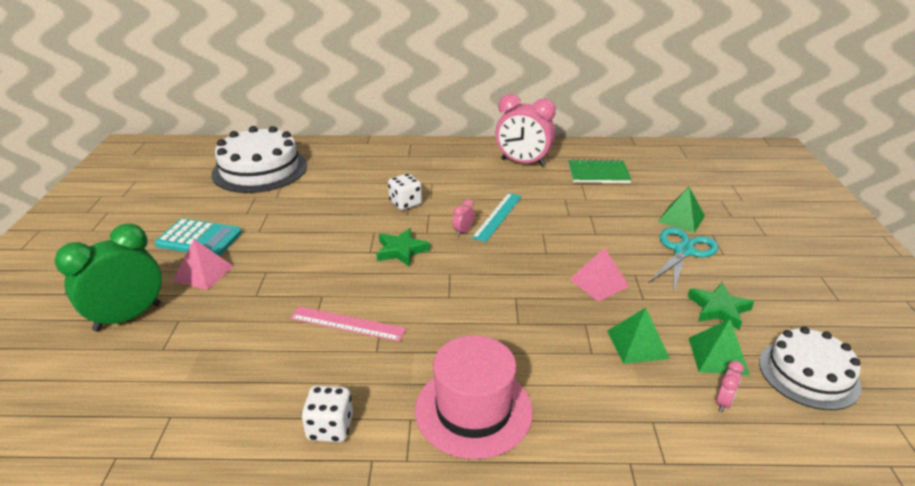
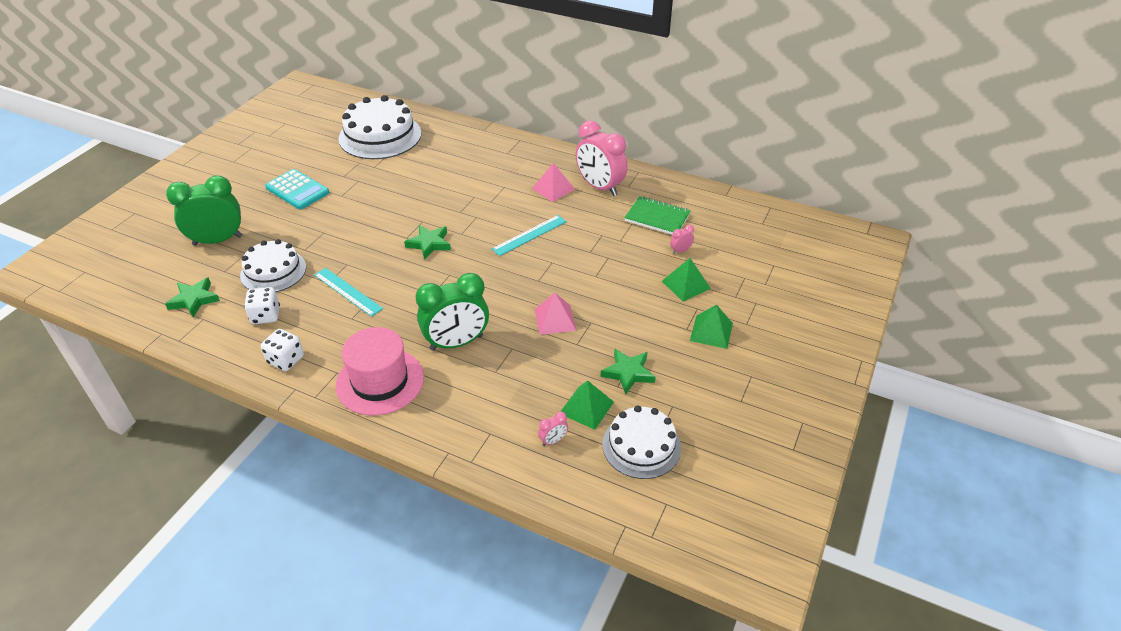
camera: 25 degrees right, 10 degrees up
pink pyramid [173,239,234,290] -> pink pyramid moved to [532,163,575,202]
pink ruler [290,307,406,342] -> turquoise ruler [314,268,383,317]
white dice [388,174,422,210] -> white dice moved to [244,287,280,324]
pink clock [452,199,475,236] -> pink clock moved to [670,225,694,254]
green pyramid [607,308,670,364] -> green pyramid moved to [690,305,733,349]
turquoise scissors [648,228,718,291] -> none
none -> green star [165,277,220,317]
none -> white cake [240,239,306,292]
none -> green clock [415,273,489,351]

